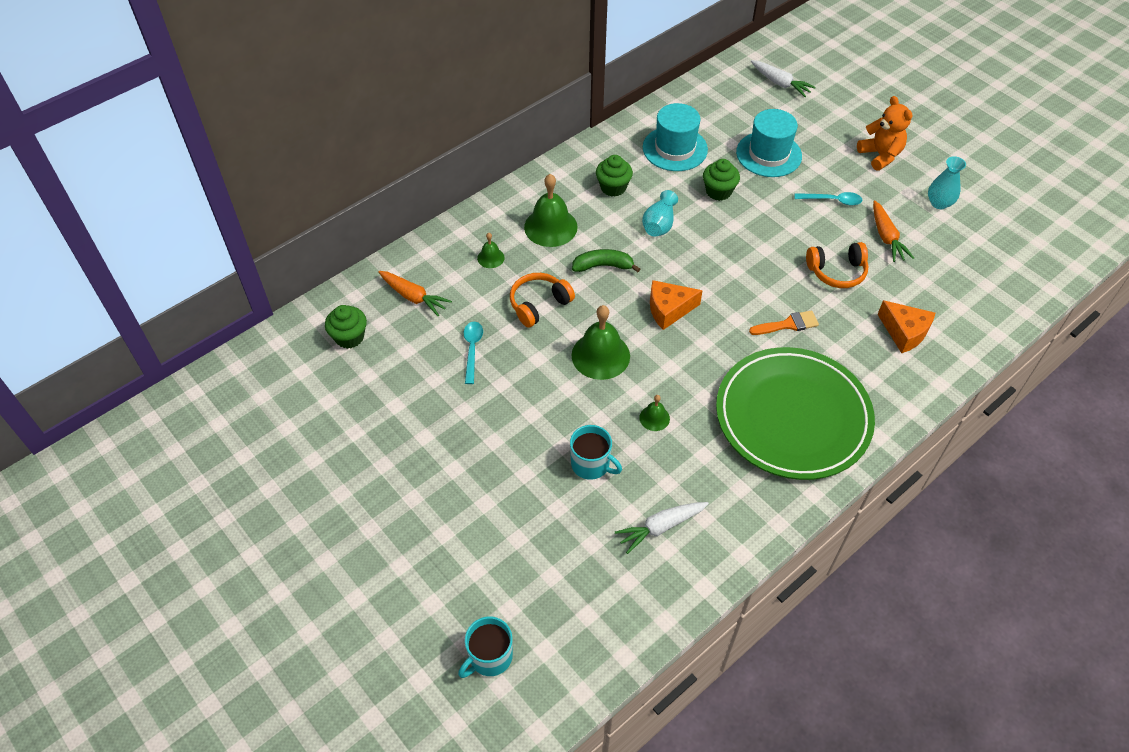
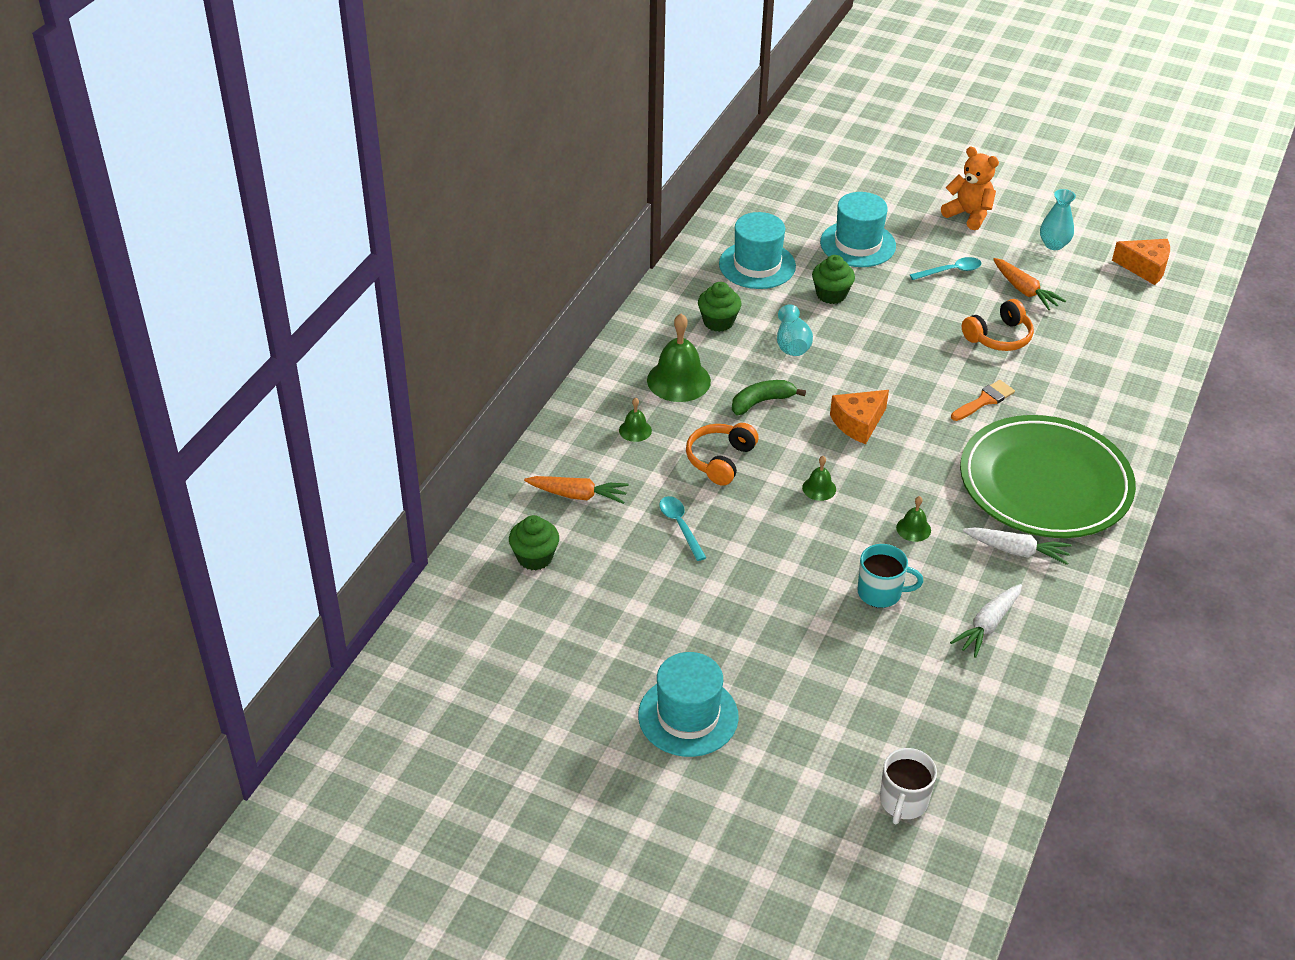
camera: 25 degrees left, 10 degrees down
turquoise mug [458,617,513,678] -> white mug [880,748,937,824]
green bell [572,305,630,380] -> green bell [802,456,836,501], size x0.50
white carrot [751,60,816,97] -> white carrot moved to [963,527,1072,565]
orange cheese [877,300,935,353] -> orange cheese moved to [1112,239,1170,285]
none -> turquoise hat [638,652,739,757]

